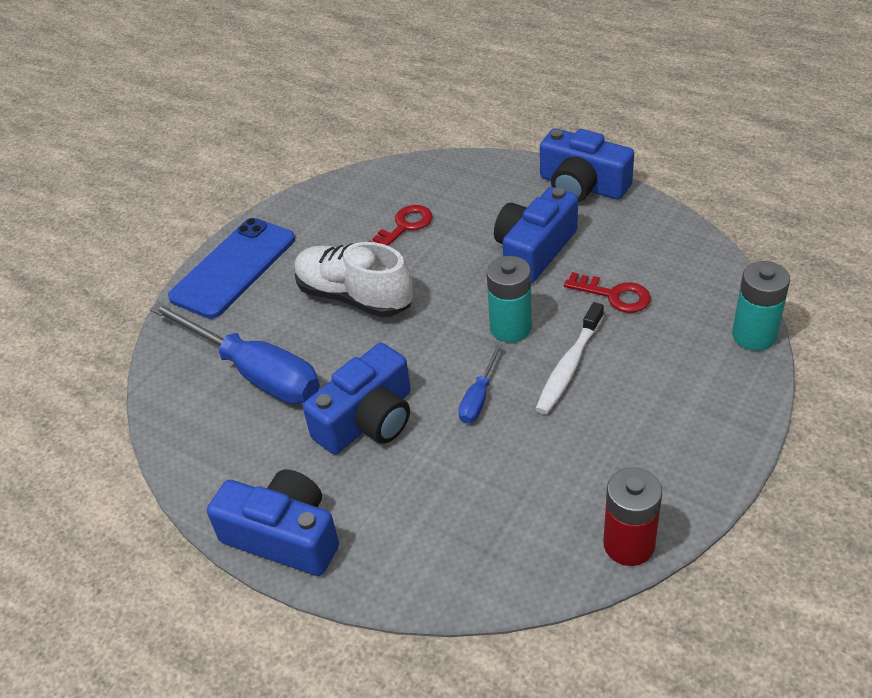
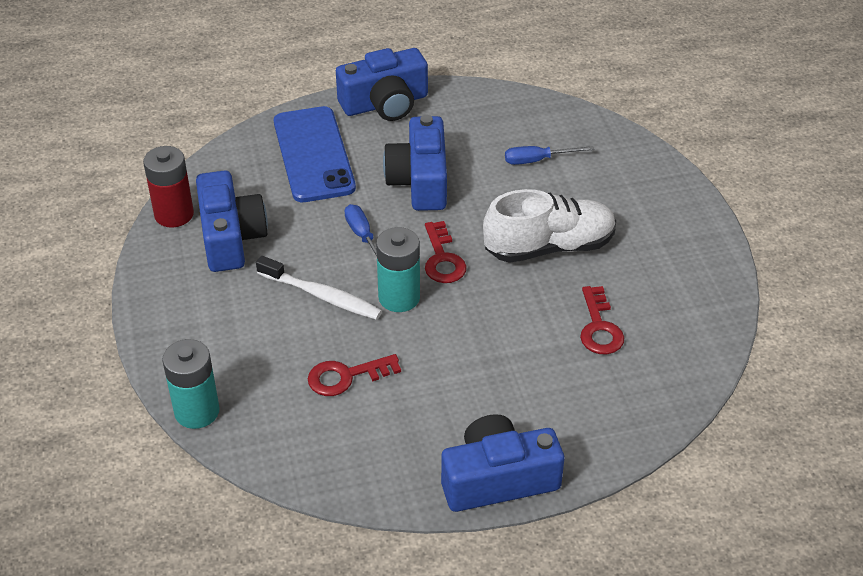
camera: 130 degrees right, 0 degrees up
blue screwdriver [150,302,320,404] -> blue screwdriver [505,146,594,165], size x0.46
blue phone [168,218,295,319] -> blue phone moved to [274,106,356,202]
blue camera [494,187,578,283] -> blue camera moved to [196,170,268,272]
white toothbrush [535,302,604,414] -> white toothbrush turned 135 degrees clockwise [256,256,382,320]
none -> red key [425,221,467,283]

